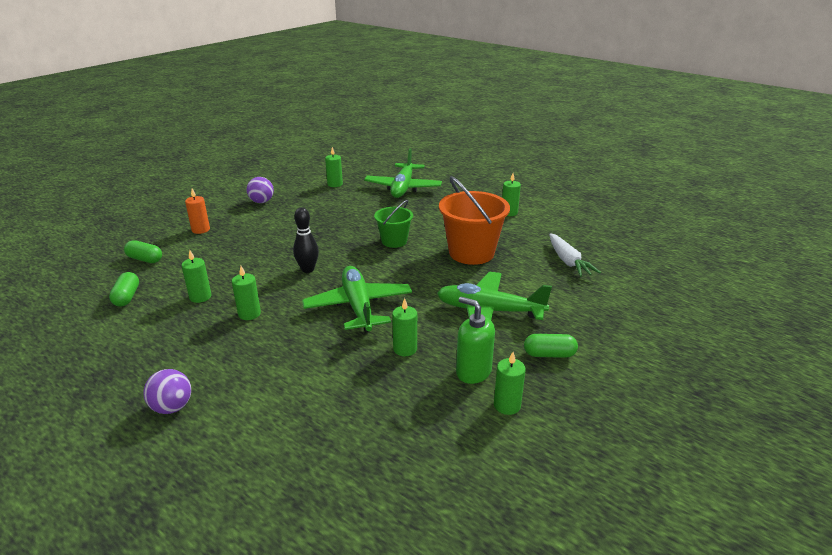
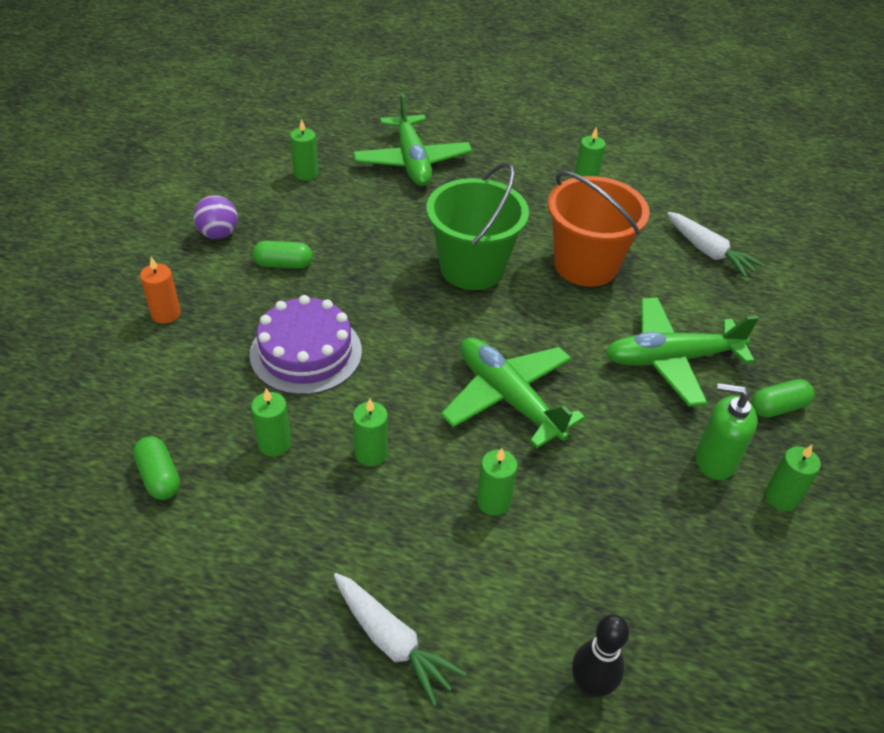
camera: 25 degrees left, 15 degrees up
green capsule [124,240,162,263] -> green capsule moved to [253,241,313,268]
purple ball [143,369,191,414] -> white carrot [334,573,466,706]
black bowling pin [293,207,319,273] -> black bowling pin moved to [572,614,629,698]
green bucket [374,200,413,248] -> green bucket [426,162,529,290], size x1.72
green candle [392,298,417,356] -> green candle moved to [477,448,517,515]
none -> purple cake [249,295,362,395]

